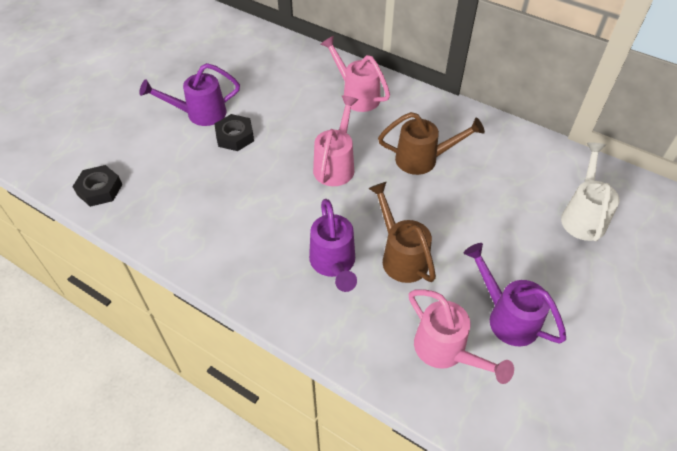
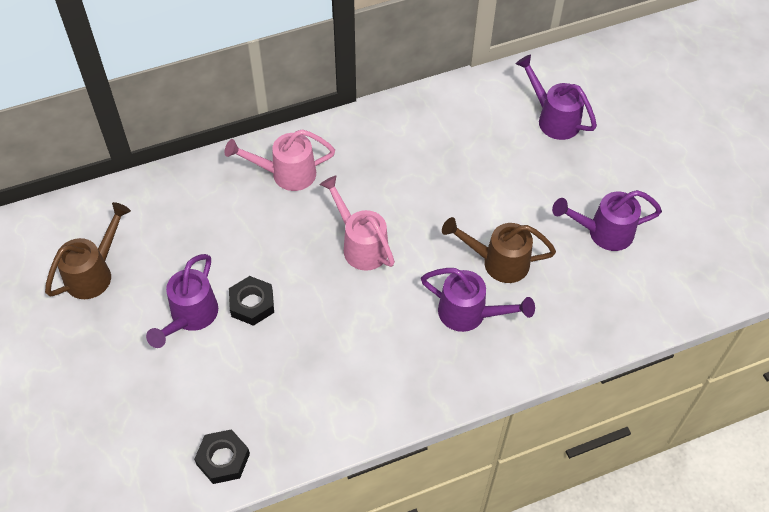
camera: 55 degrees left, 5 degrees up
brown watering can [378,112,485,175] -> brown watering can moved to [45,202,131,299]
pink watering can [409,289,514,384] -> none
white watering can [561,143,619,241] -> purple watering can [516,54,597,140]

